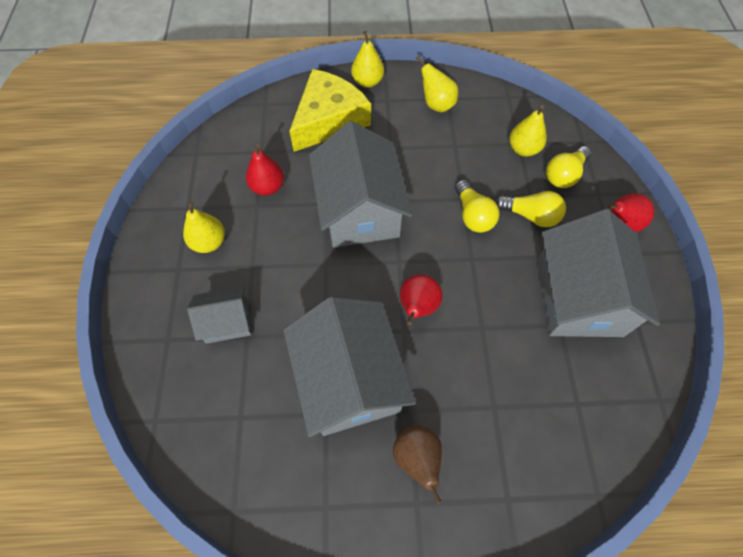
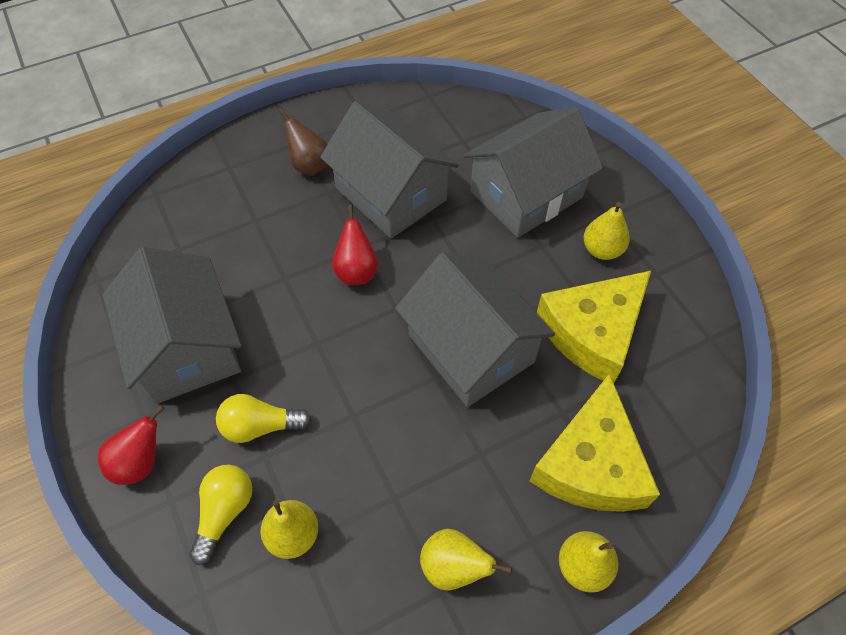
camera: 155 degrees right, 5 degrees down
grey house [187,286,251,344] -> grey house [463,107,603,238], size x1.94
red pear [246,144,284,195] -> yellow cheese [537,271,651,383]
yellow light bulb [455,180,499,233] -> none

